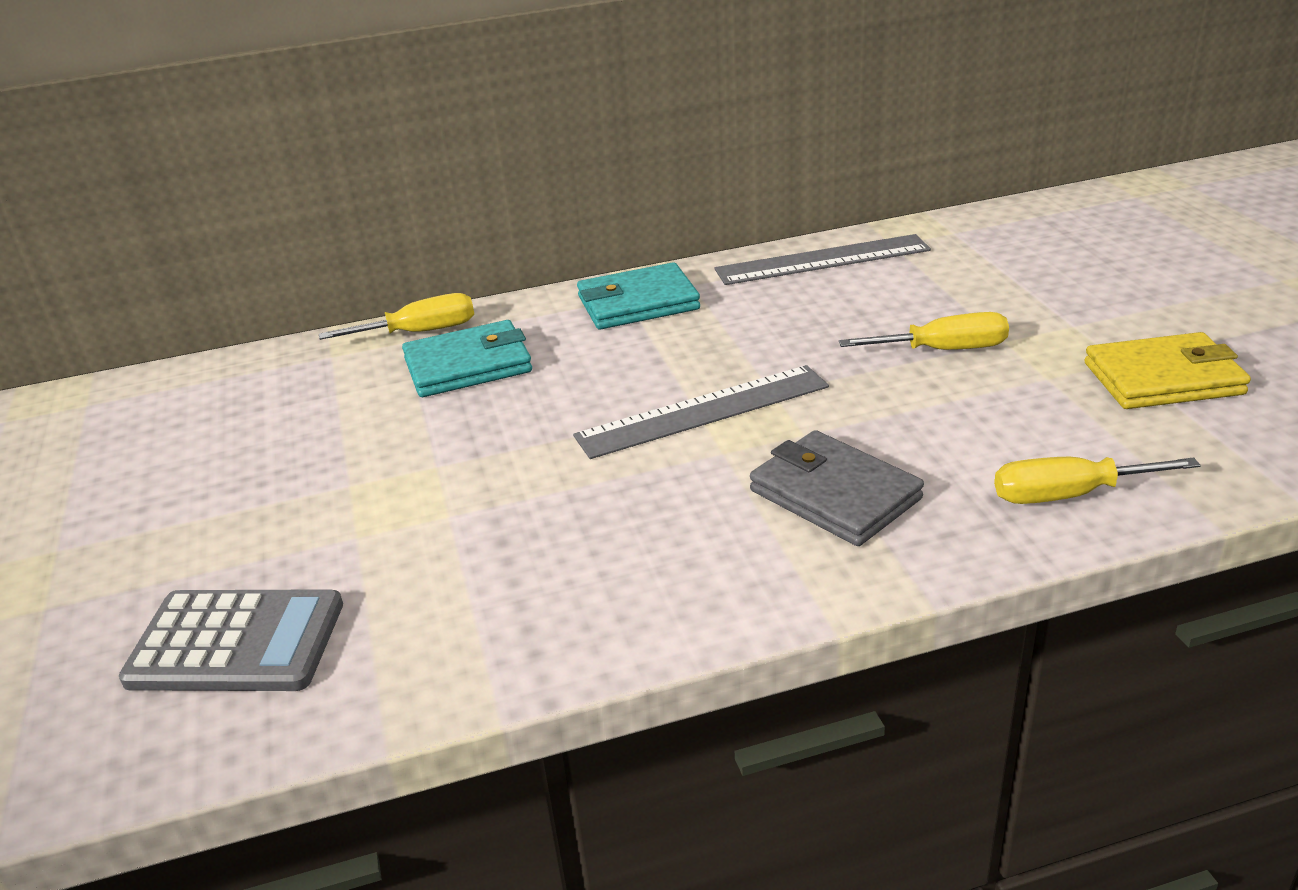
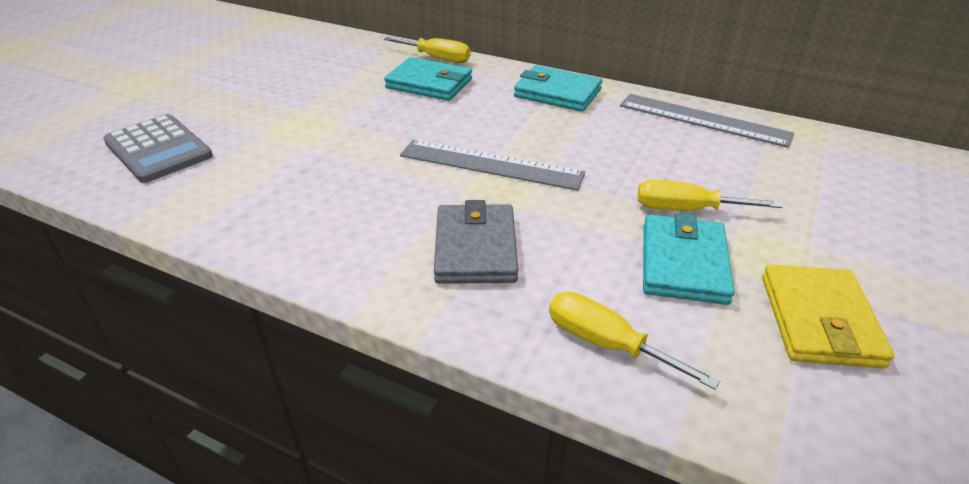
camera: 40 degrees right, 5 degrees up
yellow screwdriver [839,312,1009,350] -> yellow screwdriver turned 150 degrees clockwise [637,180,782,211]
yellow wallet [1084,332,1251,409] -> yellow wallet turned 60 degrees clockwise [762,264,894,368]
none -> turquoise wallet [643,213,735,305]

